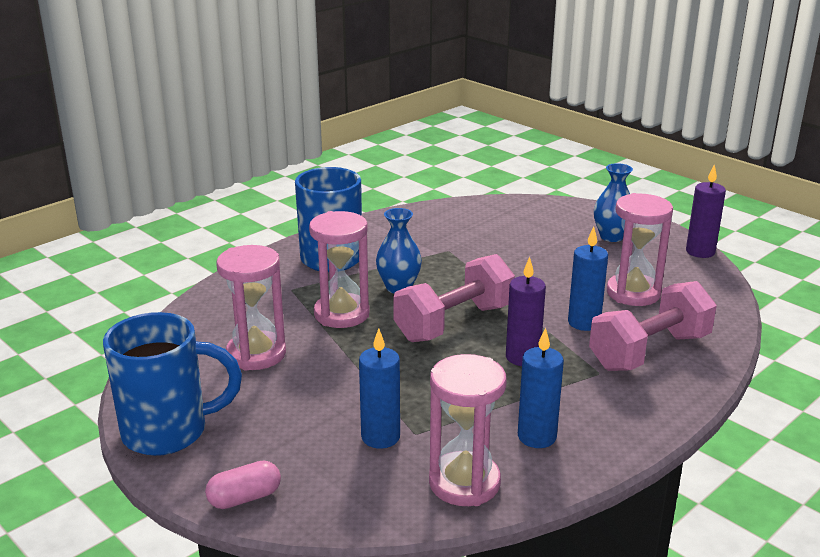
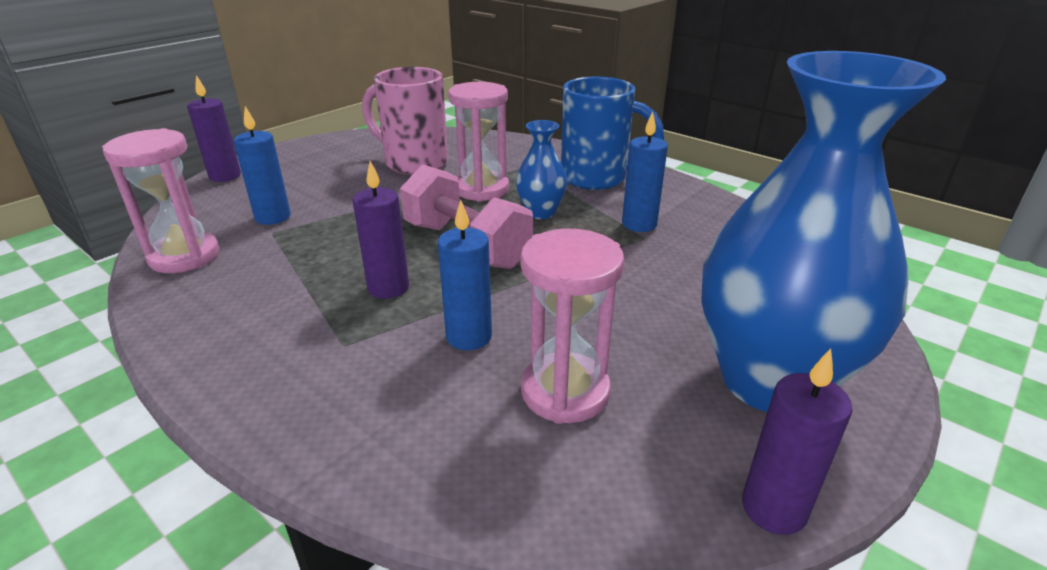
camera: 85 degrees right, 5 degrees up
blue mug [103,312,242,456] -> none
pink capsule [205,460,281,509] -> purple candle [187,75,241,182]
pink hourglass [216,245,286,370] -> pink mug [362,67,448,175]
blue candle [518,327,564,448] -> blue candle moved to [622,111,668,232]
pink dumbbell [589,281,717,371] -> none
blue vase [594,163,633,242] -> blue vase [701,51,946,412], size x2.28

